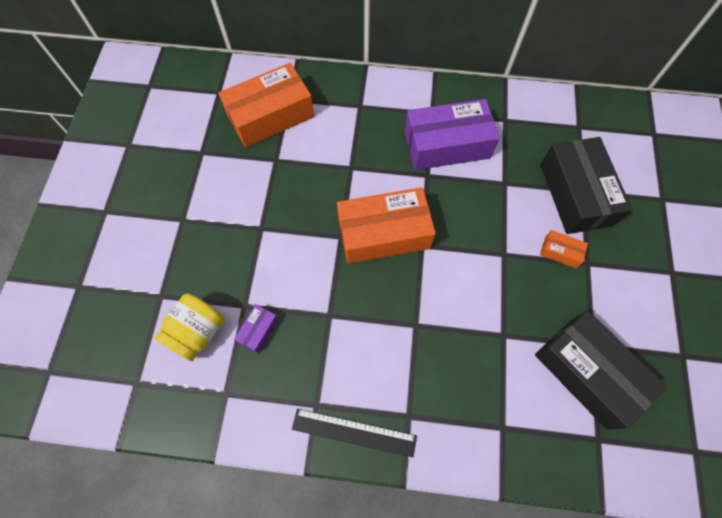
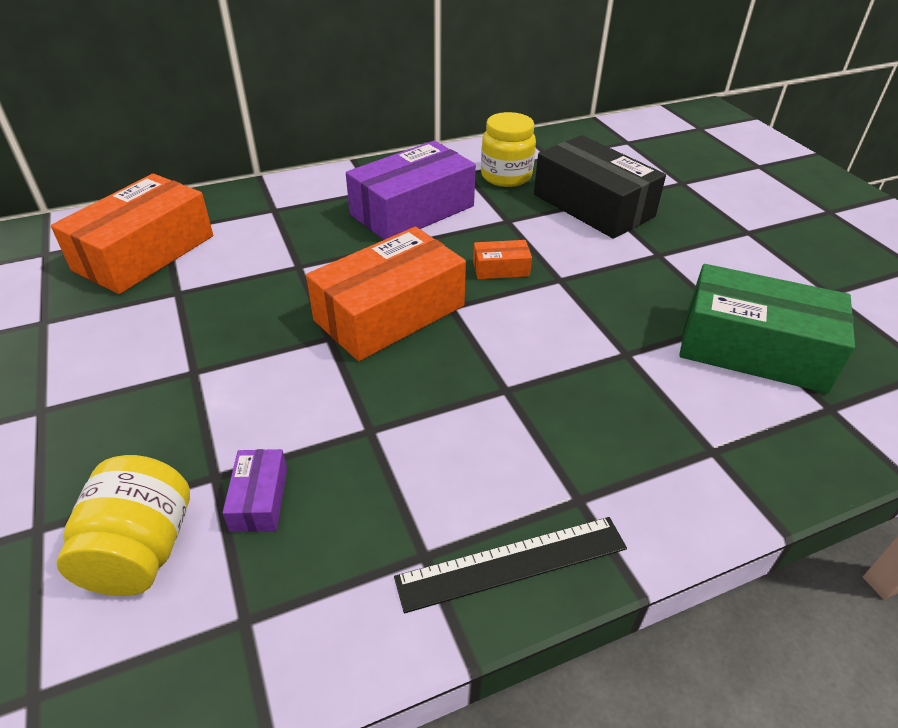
camera: 30 degrees left, 25 degrees down
black box [535,311,667,430] -> green box [679,264,855,393]
orange box [540,230,588,268] -> orange box moved to [473,240,532,279]
none -> yellow jar [481,112,536,187]

